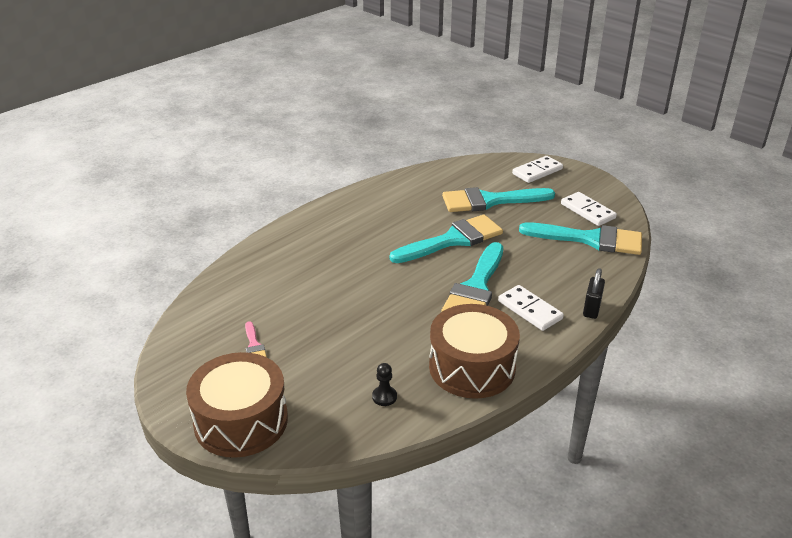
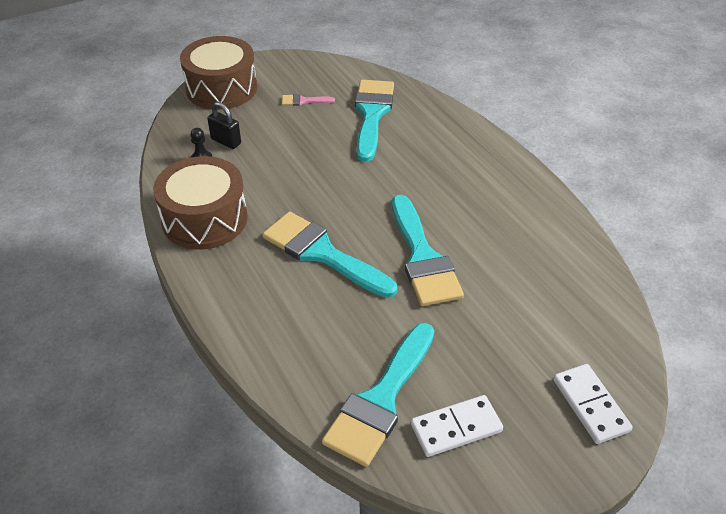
camera: 105 degrees right, 10 degrees up
turquoise brush [442,187,555,212] -> turquoise brush moved to [355,80,394,162]
white domino [498,285,564,331] -> none
black padlock [583,268,605,319] -> black padlock moved to [207,102,241,149]

